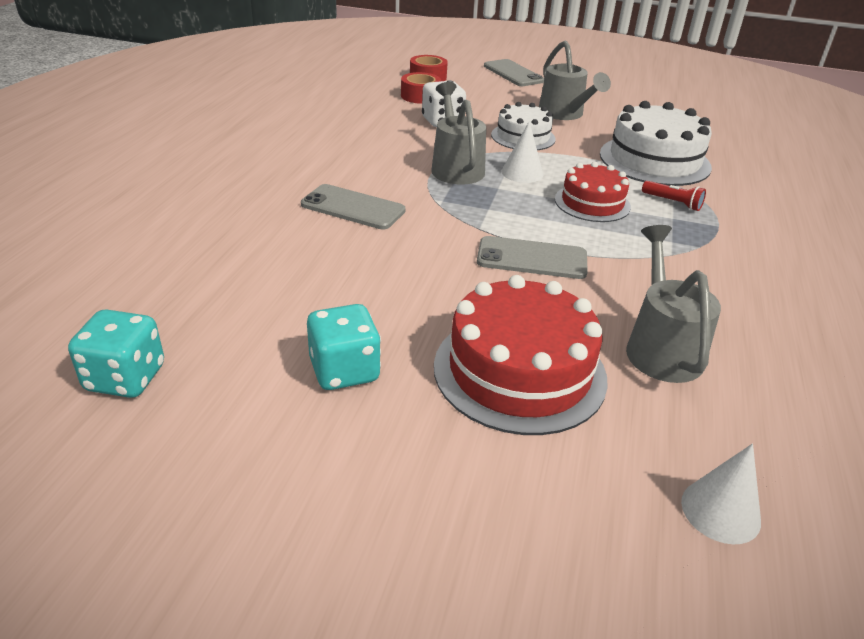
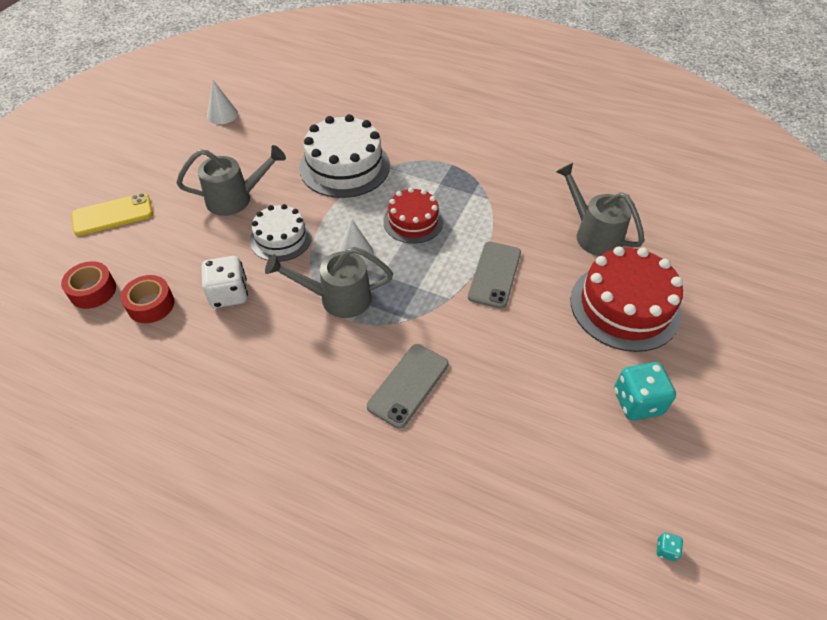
camera: 80 degrees left, 15 degrees up
turquoise dice [68,309,164,398] -> turquoise dice [656,532,683,561], size x0.41
grey phone [484,59,544,86] -> yellow phone [72,193,153,236]
grey watering can [626,225,721,383] -> grey watering can turned 45 degrees clockwise [556,163,644,256]
red flashlight [642,181,706,211] -> none
white cone [681,444,761,544] -> white cone moved to [207,80,238,124]

